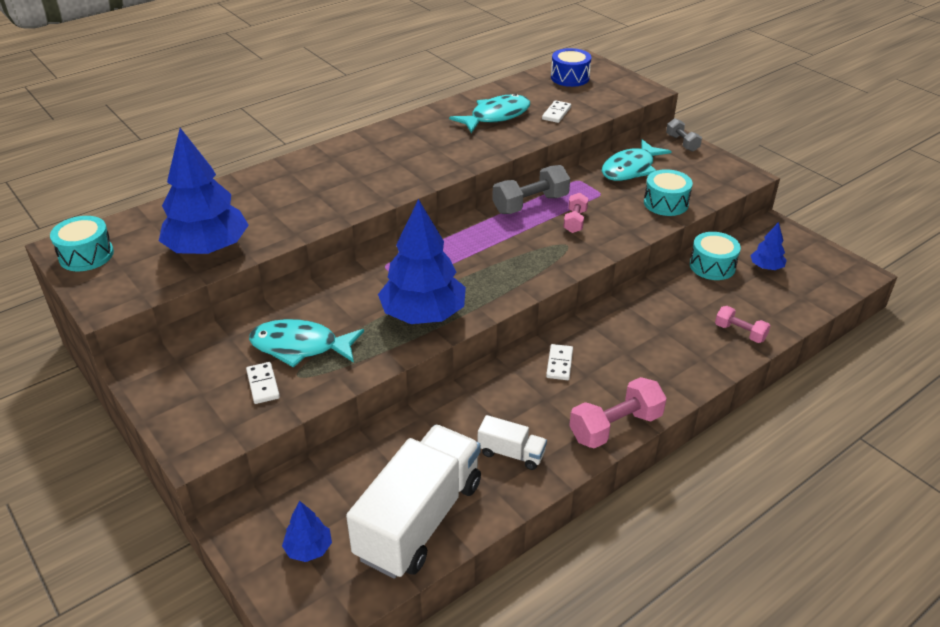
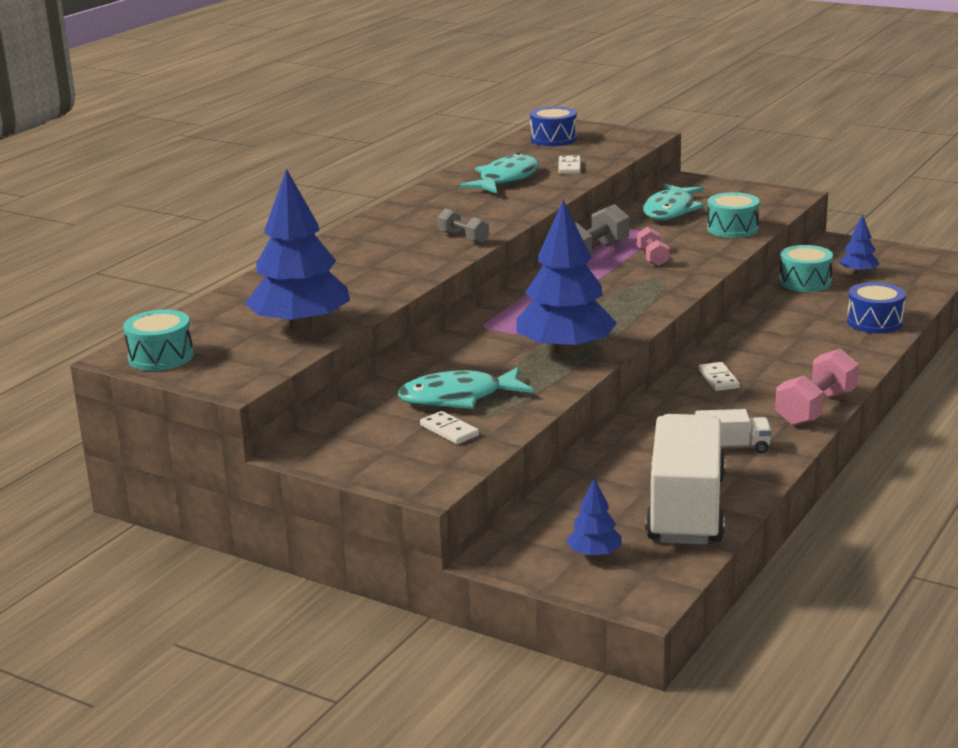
camera: 20 degrees left, 15 degrees down
grey dumbbell [666,118,702,152] -> grey dumbbell moved to [437,208,489,244]
pink dumbbell [715,306,770,343] -> blue drum [847,282,906,333]

